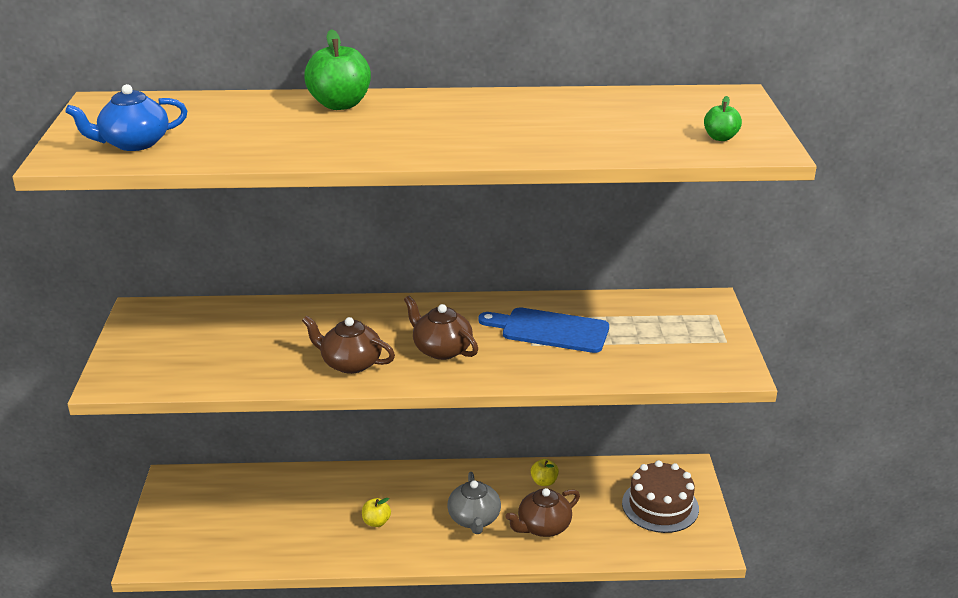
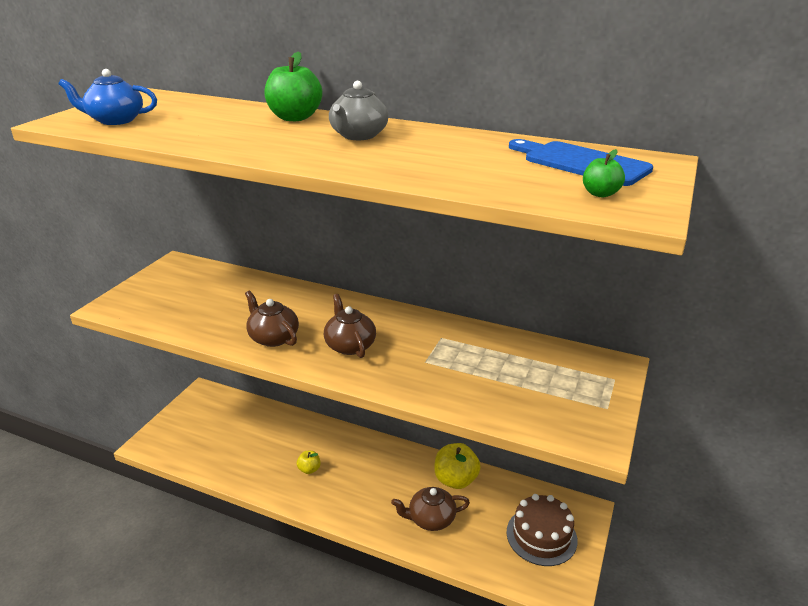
camera: 25 degrees right, 0 degrees up
grey teapot [447,472,501,534] -> grey teapot moved to [329,81,388,140]
blue cutting board [478,307,609,353] -> blue cutting board moved to [509,139,653,186]
yellow apple [531,459,559,486] -> yellow apple [434,443,481,489], size x1.89

